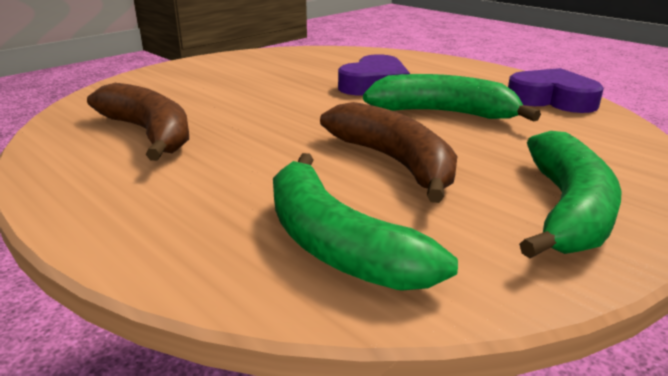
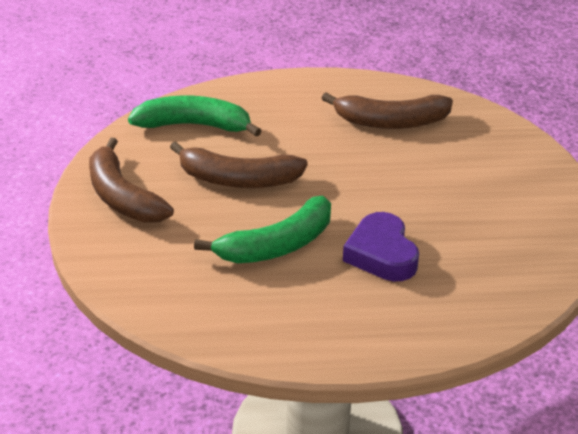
camera: 130 degrees right, 10 degrees up
purple heart [508,68,604,113] -> none
green banana [519,131,622,258] -> brown banana [89,138,174,223]

